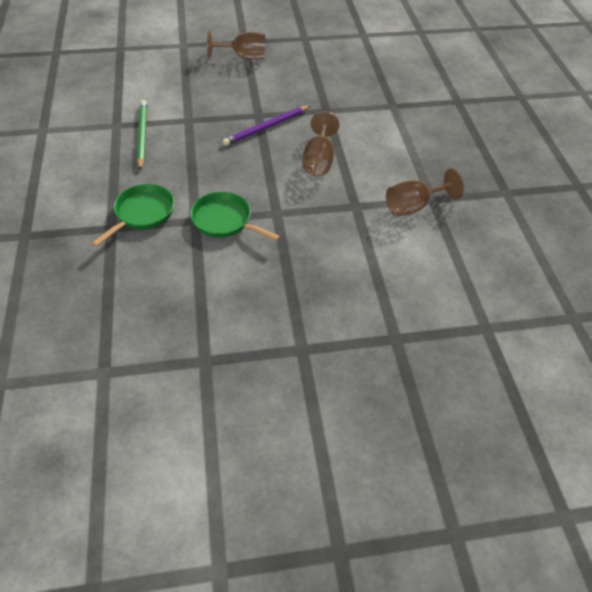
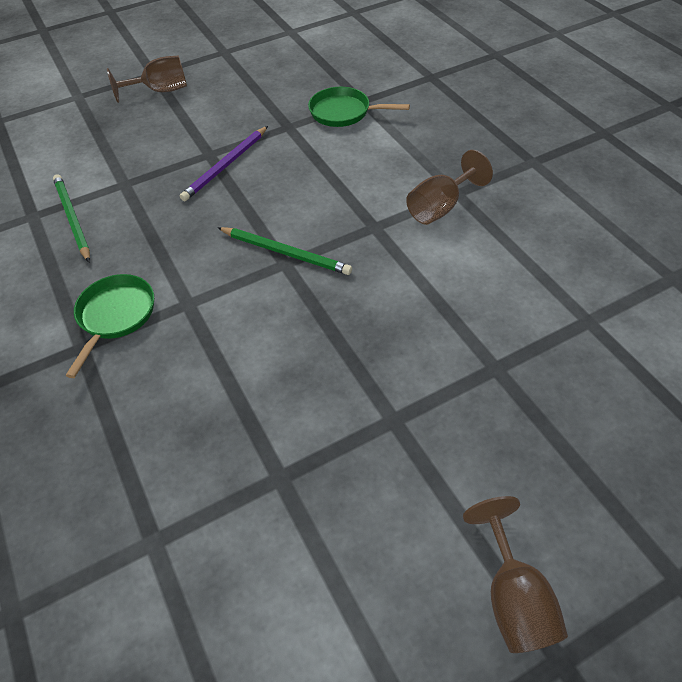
camera: 15 degrees left, 0 degrees up
green pan [190,192,280,241] -> green pan moved to [308,87,410,127]
brown goblet [303,111,340,176] -> brown goblet moved to [463,496,568,653]
none -> green pencil [217,227,352,275]

